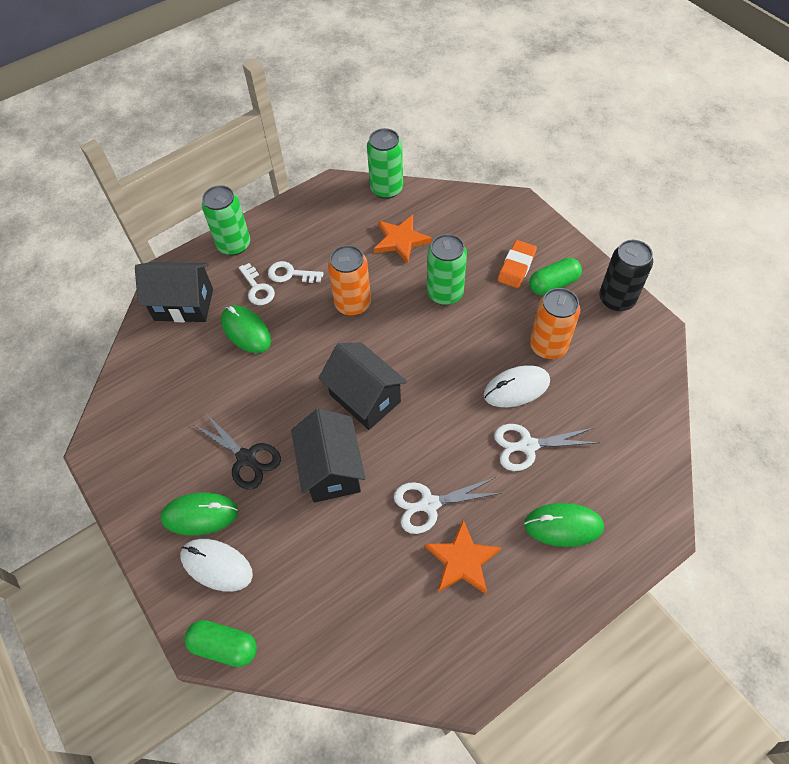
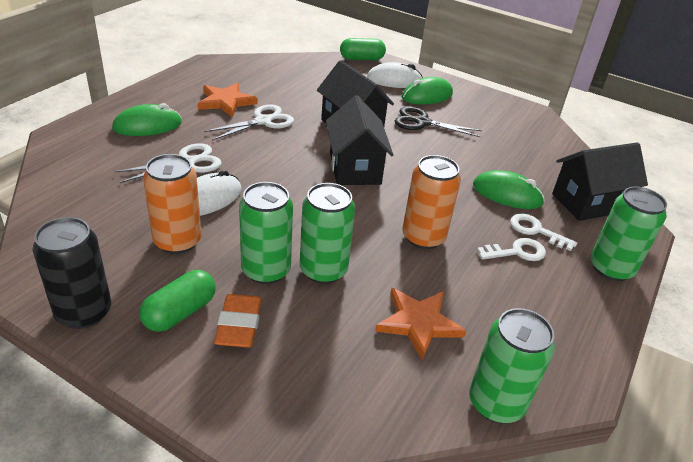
camera: 150 degrees right, 20 degrees down
black house [319,343,407,430] -> black house turned 60 degrees clockwise [326,95,393,185]
none -> green can [239,182,293,284]

